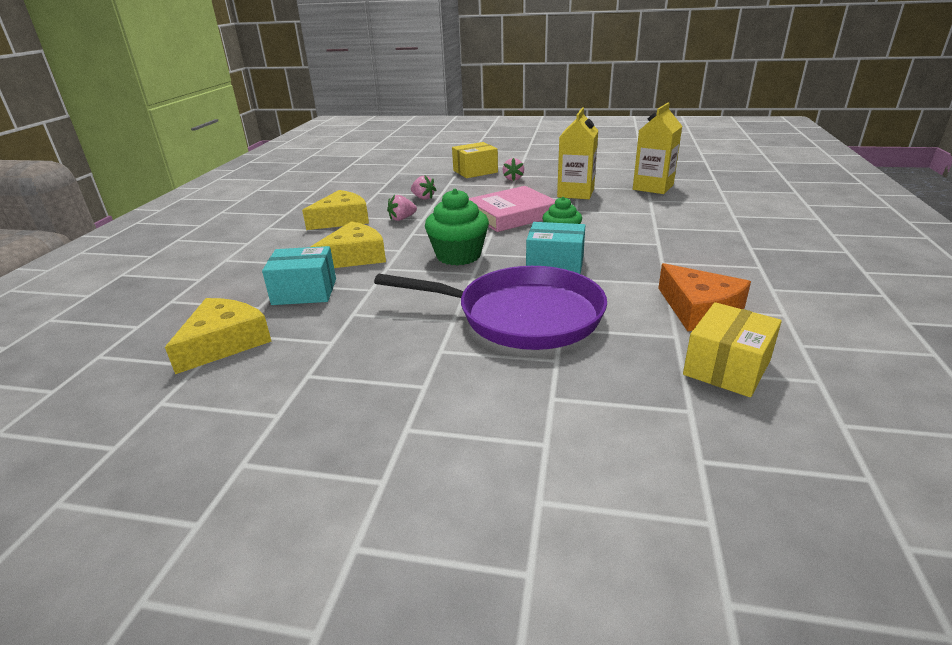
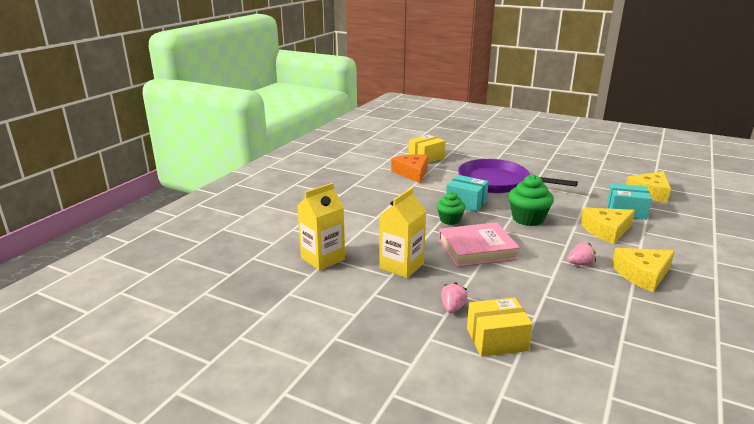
camera: 165 degrees left, 5 degrees down
pink strawberry [411,176,436,200] -> none

